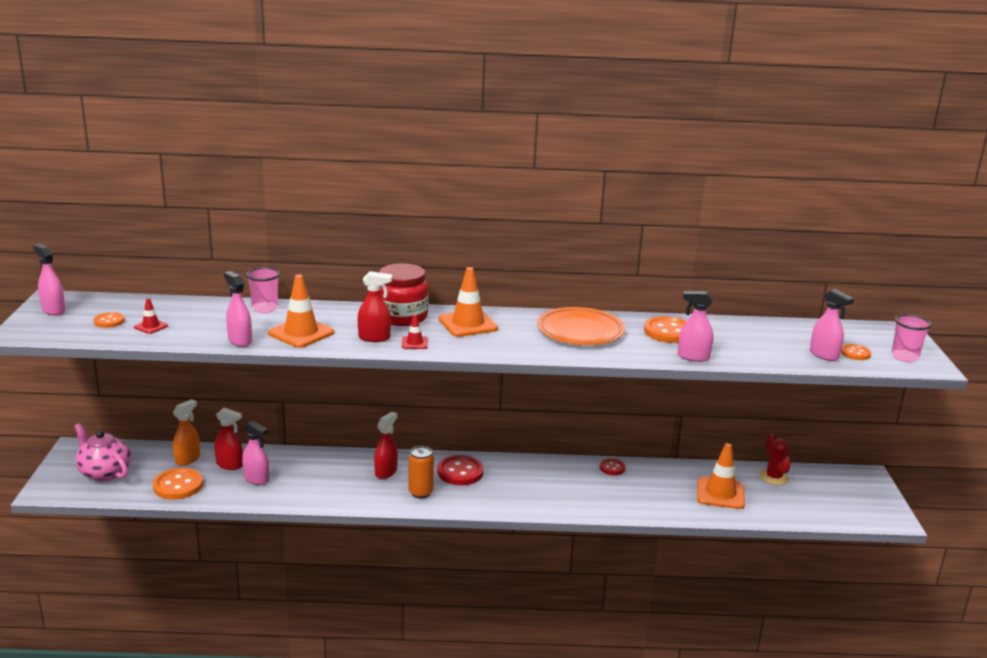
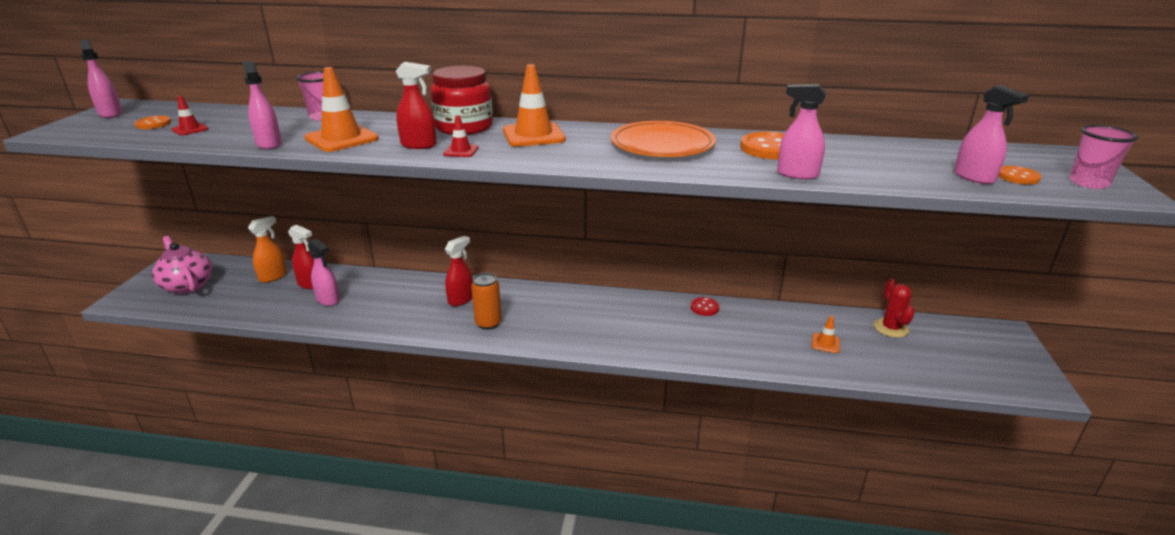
camera: 10 degrees right, 5 degrees up
orange button [153,468,203,500] -> none
red button [437,455,484,485] -> none
orange traffic cone [697,443,745,509] -> orange traffic cone [811,316,840,353], size x0.50

